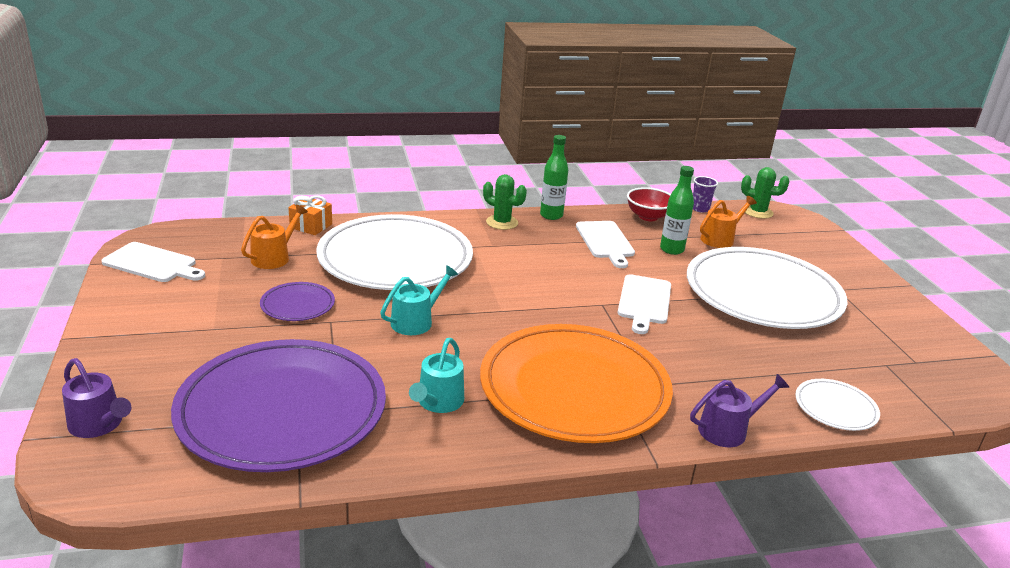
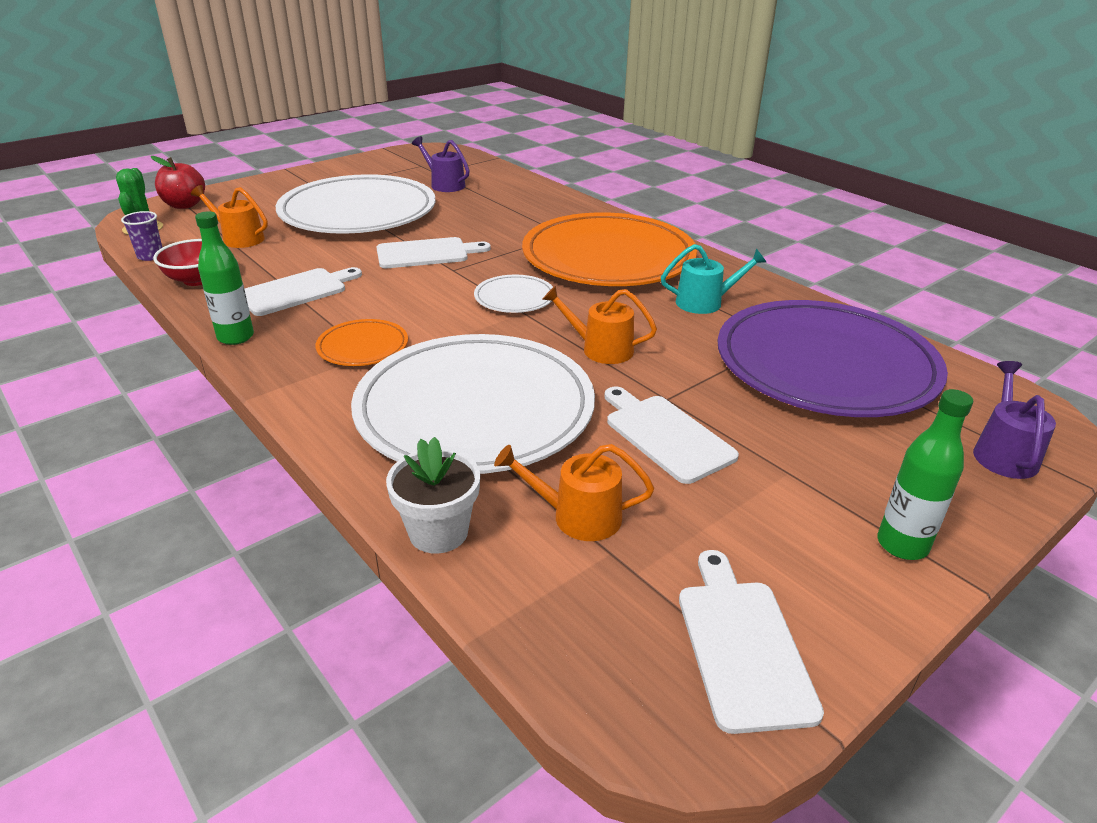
camera: 115 degrees left, 5 degrees up
purple plate [260,282,335,321] -> white cutting board [604,387,739,484]
orange gift [288,195,332,235] -> white flower pot [386,437,480,554]
turquoise watering can [380,265,458,335] -> orange watering can [542,286,657,364]
green cactus [483,174,527,230] -> none
green bottle [660,166,694,255] -> green bottle moved to [877,389,973,560]
purple watering can [690,374,789,447] -> purple watering can moved to [412,136,470,192]
white plate [795,379,880,431] -> white plate moved to [474,275,553,313]
none -> red apple [151,156,205,209]
none -> orange plate [316,319,408,366]

